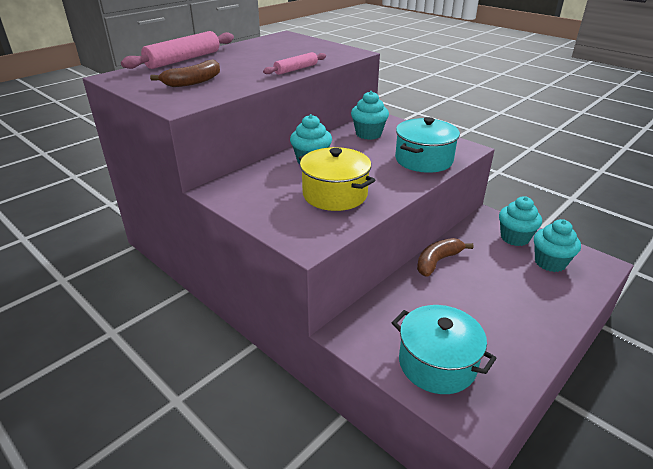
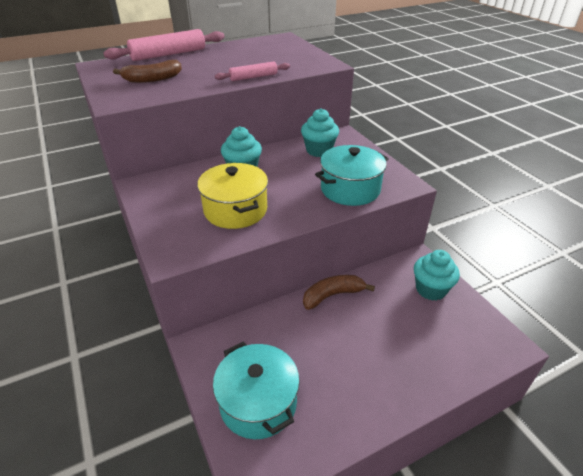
camera: 20 degrees right, 5 degrees up
turquoise cupcake [534,219,581,272] -> none

